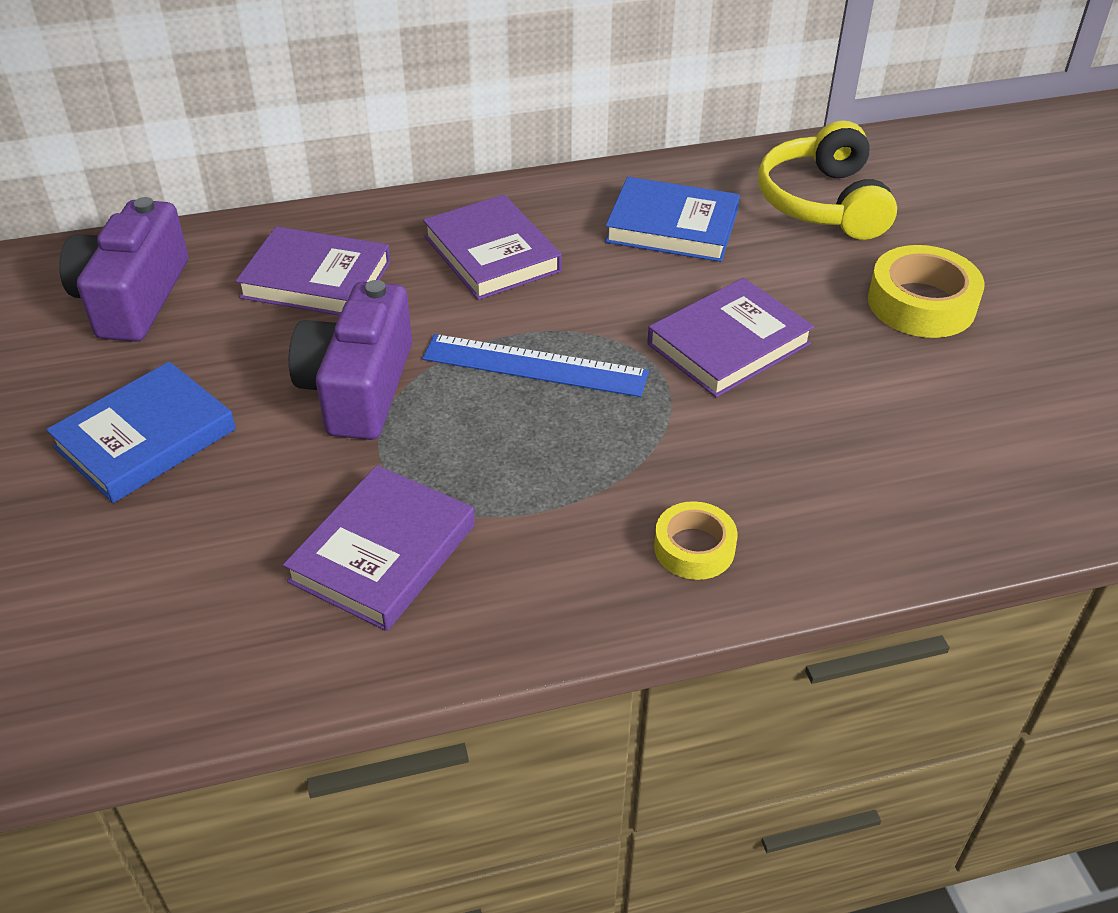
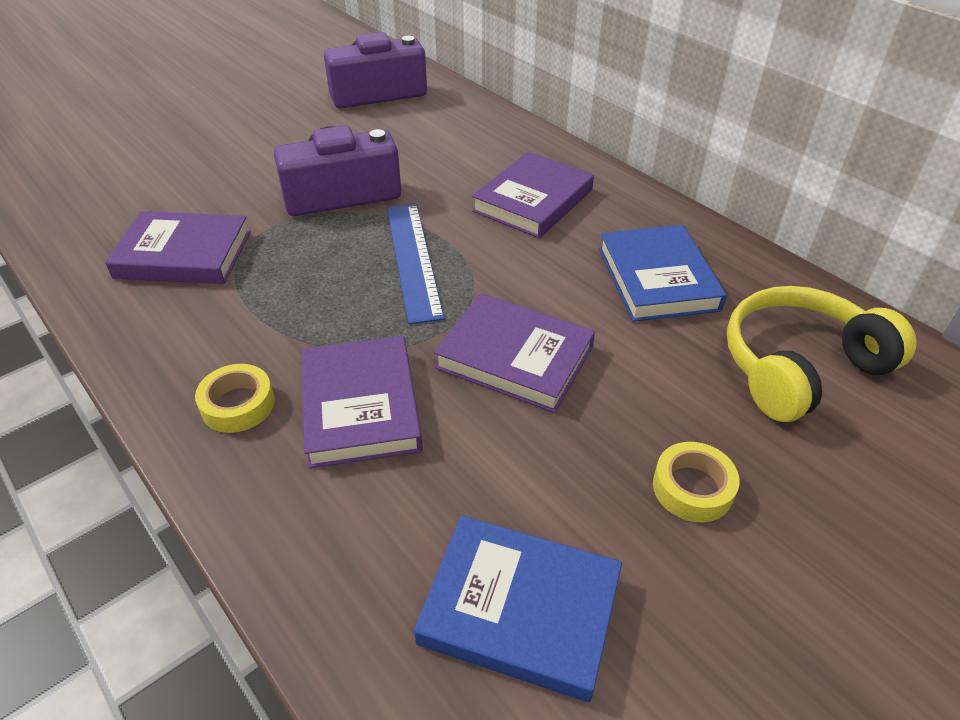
camera: 65 degrees right, 0 degrees up
blue book [46,361,236,503] -> blue book moved to [414,515,622,702]
purple book [236,226,391,316] -> purple book moved to [302,336,423,469]
yellow tape [868,245,985,338] -> yellow tape [653,442,740,522], size x0.62

